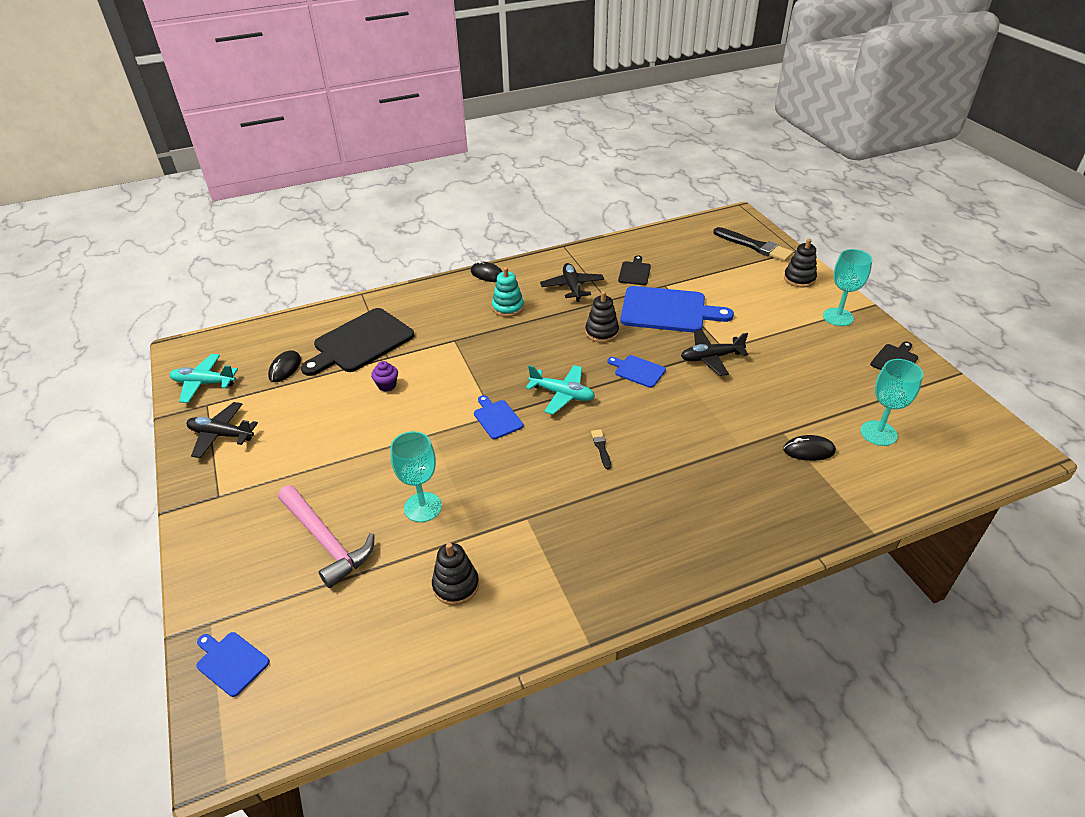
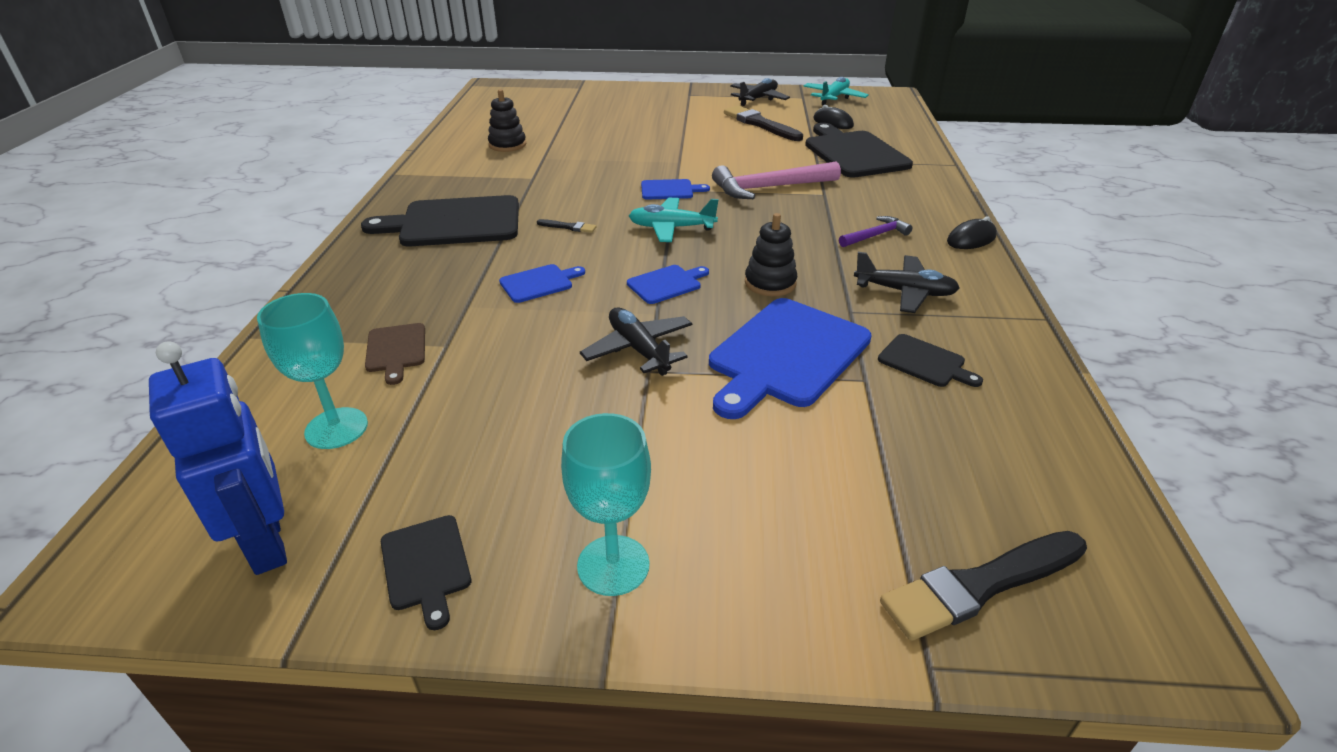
camera: 115 degrees right, 5 degrees down
blue cutting board [196,632,270,697] -> blue cutting board moved to [499,264,585,303]
pink hammer [278,485,375,588] -> pink hammer moved to [712,161,841,199]
purple cupcake [371,361,398,391] -> none
turquoise goblet [390,431,442,522] -> none
turquoise stacking toy [492,267,524,317] -> purple hammer [839,216,913,247]
turquoise plane [526,365,595,415] -> turquoise plane turned 45 degrees clockwise [629,198,719,242]
black plane [681,330,748,376] -> black plane turned 45 degrees counterclockwise [580,307,692,376]
black mouse [783,435,836,461] -> brown cutting board [365,323,425,385]
black stacking toy [784,239,817,288] -> none
none -> blue robot [149,341,287,575]
none -> black cutting board [361,195,519,246]
none -> black brush [724,105,803,141]

